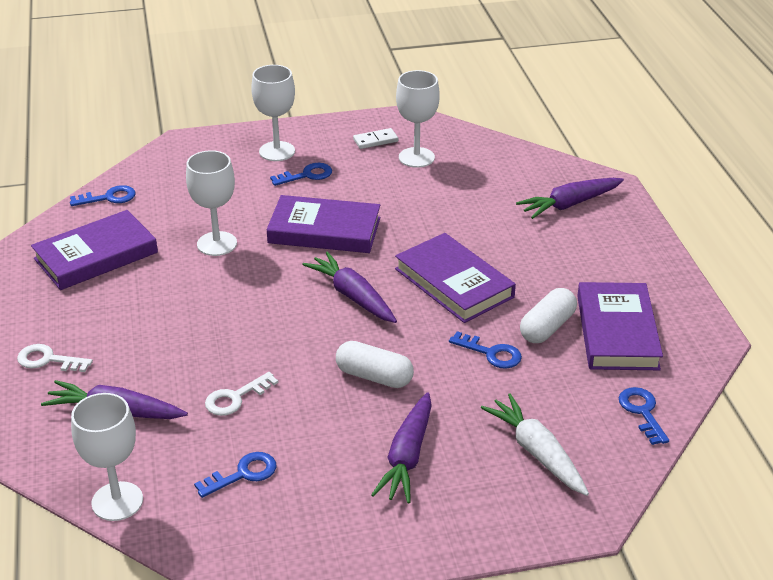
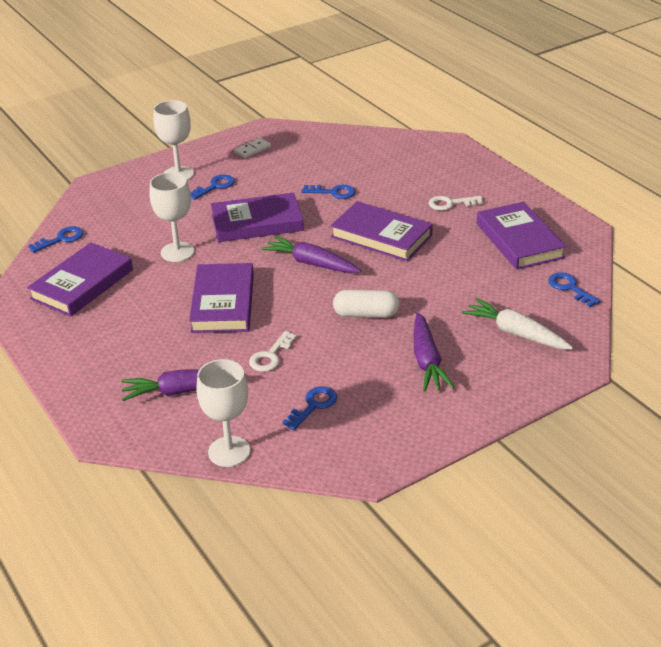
camera: 20 degrees left, 0 degrees up
white key [17,344,93,372] -> white key moved to [428,196,483,211]
white goblet [396,70,440,168] -> none
blue key [449,331,522,369] -> blue key moved to [302,185,355,199]
purple carrot [516,178,624,219] -> none
white capsule [520,288,577,343] -> none
none -> purple book [189,263,254,333]

